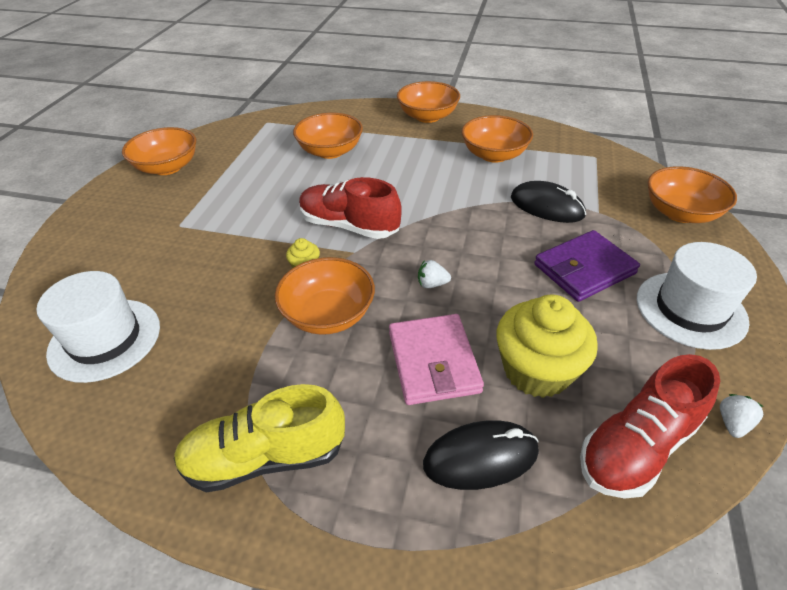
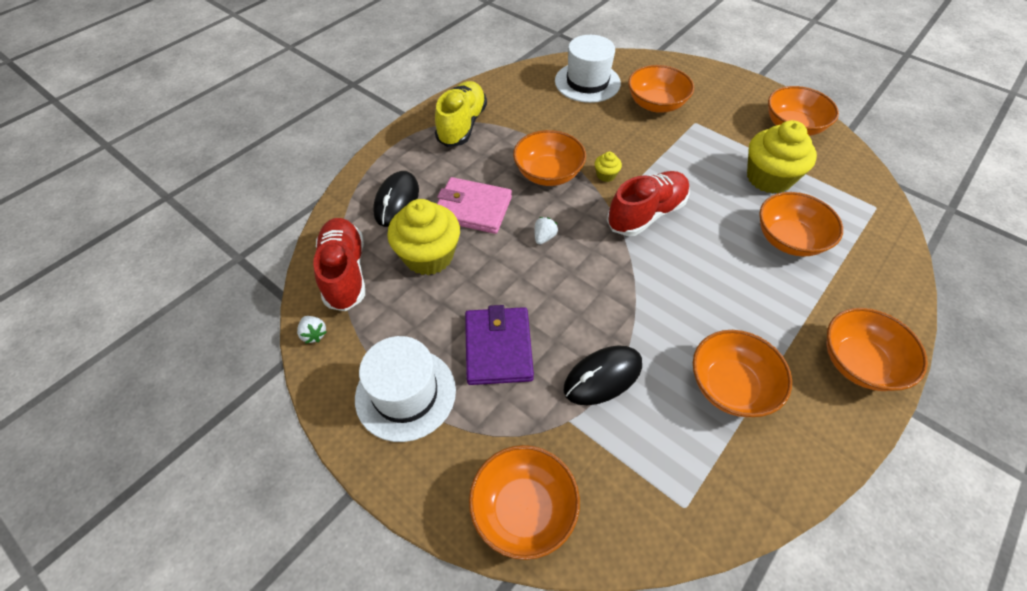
camera: 115 degrees right, 10 degrees up
none -> orange bowl [628,65,694,113]
none -> yellow cupcake [747,120,817,194]

